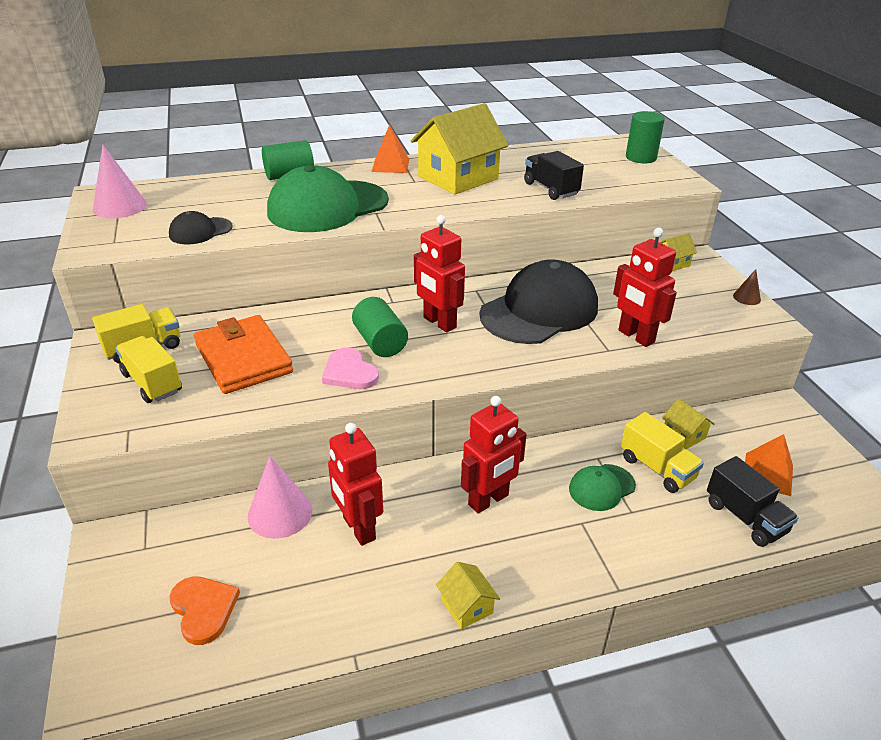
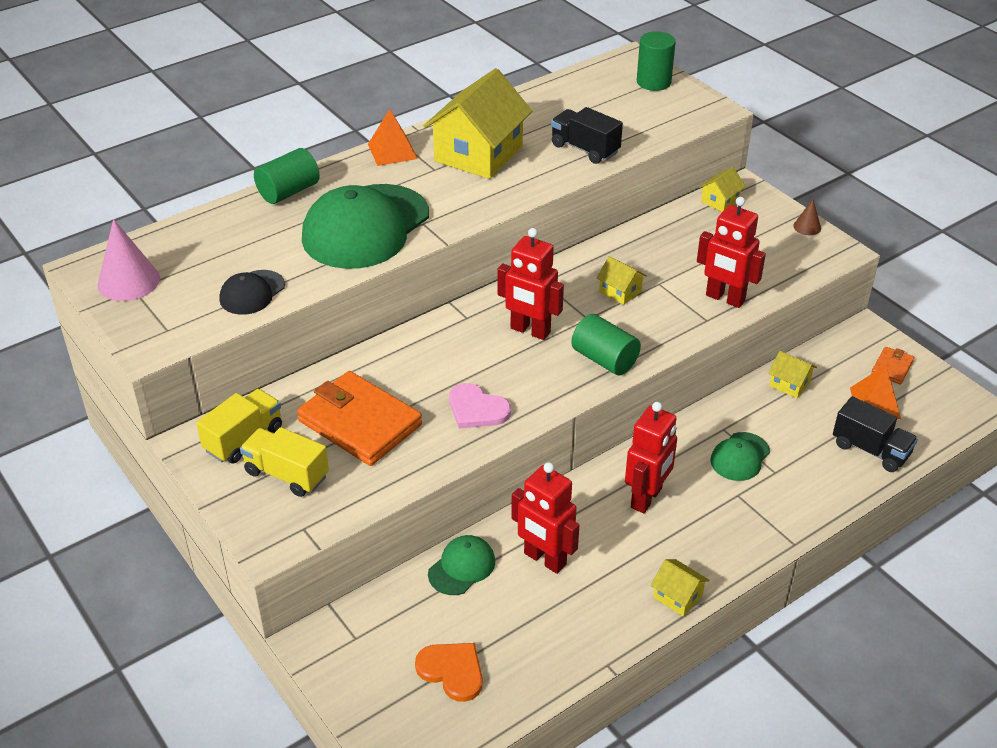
camera: 20 degrees left, 5 degrees up
pink cone [248,456,312,539] -> green cap [428,535,495,595]
green cylinder [352,297,408,357] -> green cylinder moved to [571,314,641,376]
black cap [479,259,598,344] -> yellow house [596,256,647,305]
yellow truck [621,412,704,493] -> none
none -> orange wallet [871,347,914,384]

